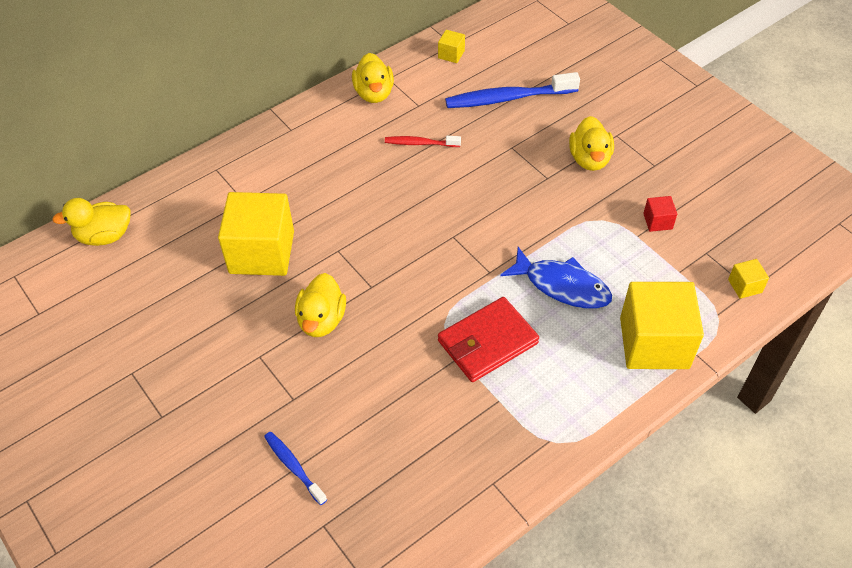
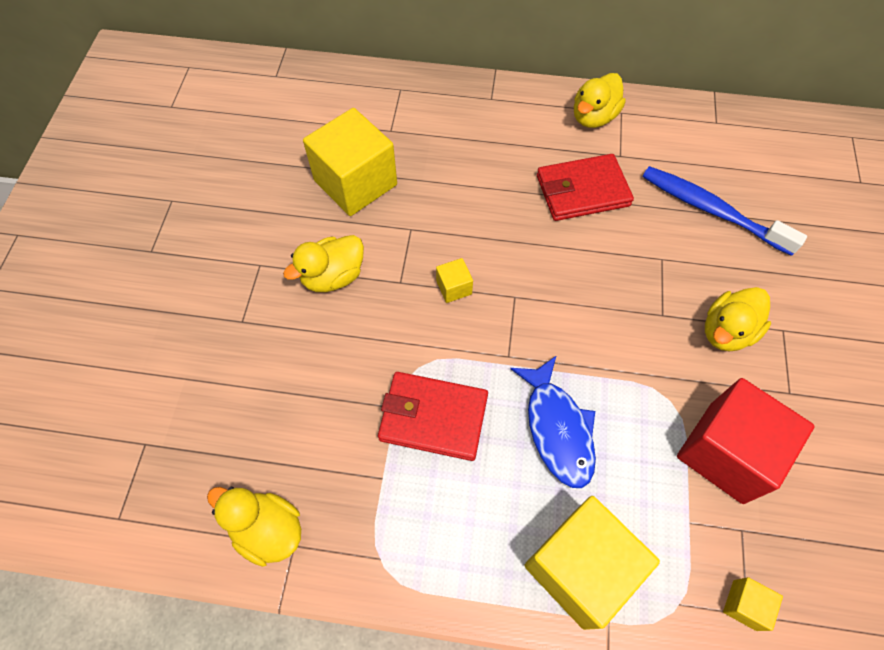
camera: 45 degrees right, 10 degrees up
yellow duck [52,198,131,246] -> yellow duck moved to [207,487,301,567]
blue toothbrush [264,432,327,505] -> none
red toothbrush [385,136,461,147] -> red wallet [537,154,634,221]
yellow cube [438,30,465,63] -> yellow cube moved to [436,258,473,303]
red cube [643,196,677,232] -> red cube [677,378,815,504], size x2.36

